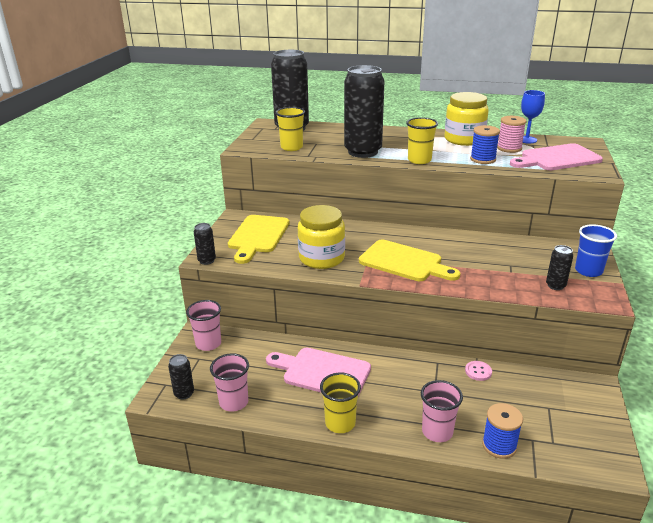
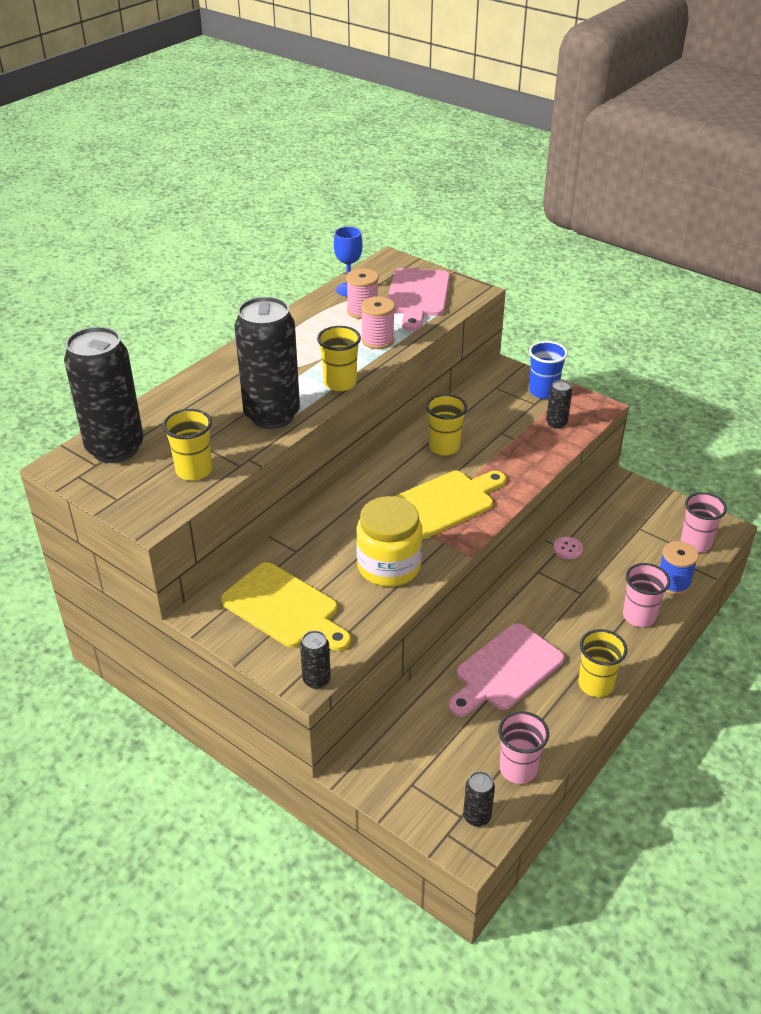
camera: 65 degrees left, 10 degrees up
pink cup [186,300,221,351] -> pink cup moved to [681,492,727,552]
yellow jar [445,92,489,146] -> none
blue spool [470,125,500,164] -> pink spool [361,296,395,349]
none -> yellow cup [426,394,467,455]

